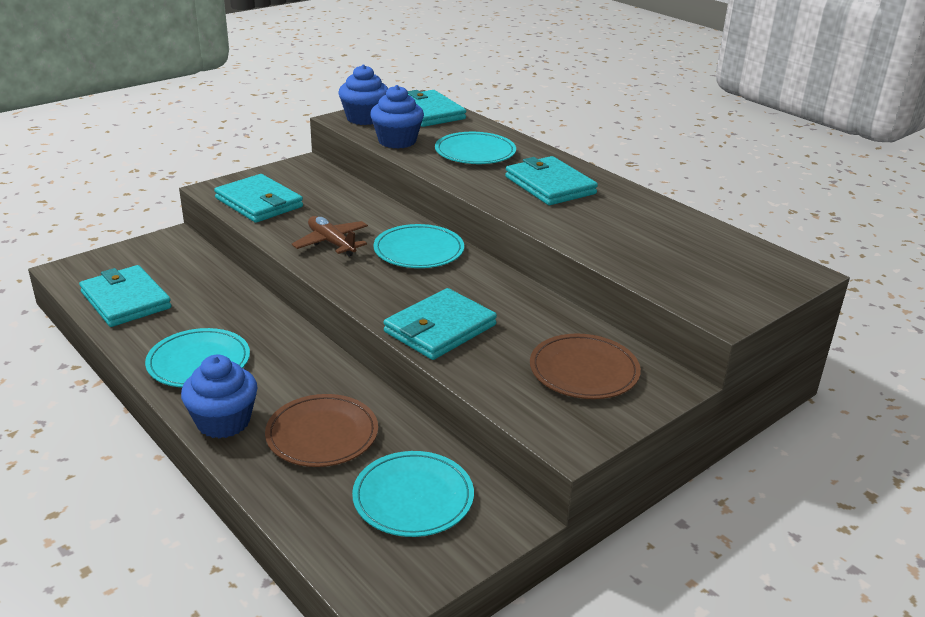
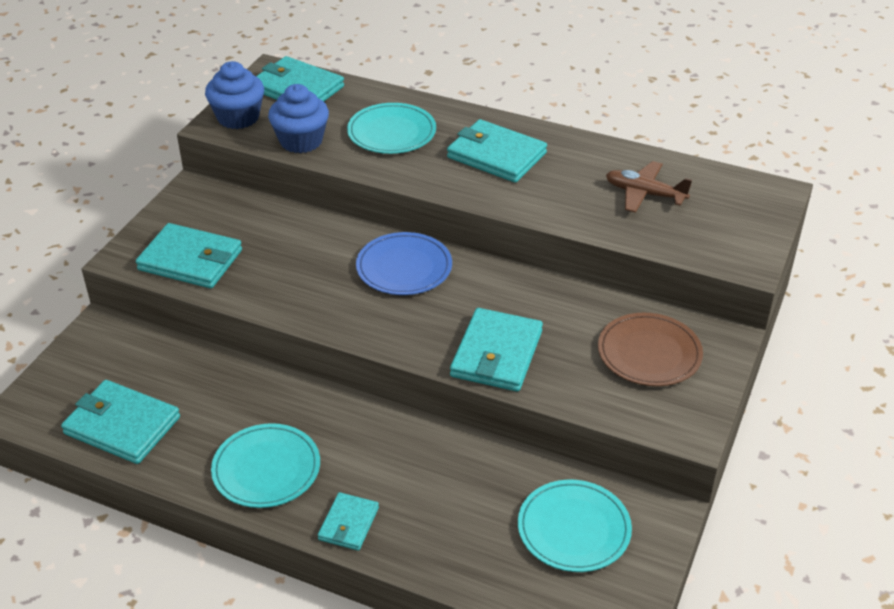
camera: 25 degrees left, 10 degrees up
blue cupcake [181,355,258,438] -> turquoise wallet [318,492,379,551]
brown plate [265,394,378,467] -> none
brown plane [292,216,368,257] -> brown plane moved to [606,161,692,213]
turquoise plate [373,224,464,268] -> blue plate [356,232,452,295]

